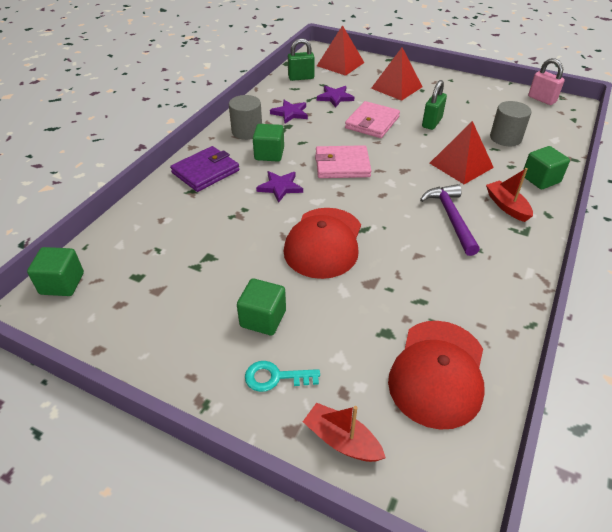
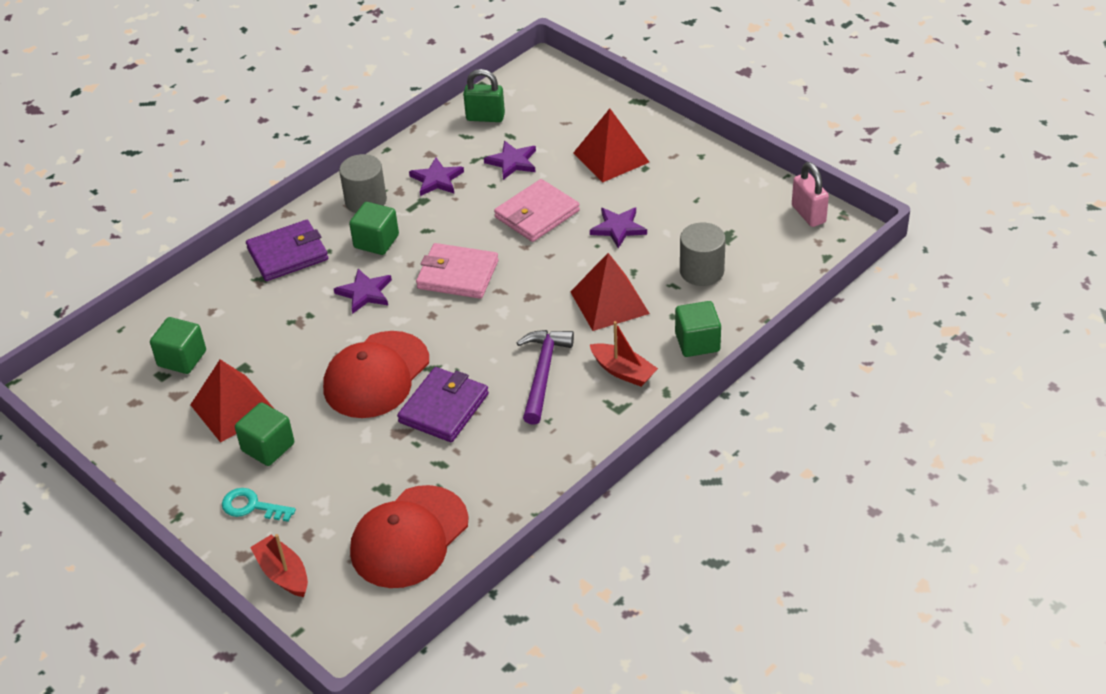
camera: 20 degrees right, 0 degrees up
green cube [27,247,84,296] -> green cube moved to [150,317,206,374]
red pyramid [317,25,364,76] -> red pyramid moved to [190,359,273,443]
green padlock [422,80,447,130] -> purple star [590,207,647,248]
red boat [486,168,533,222] -> red boat turned 135 degrees clockwise [590,321,658,387]
none -> purple wallet [397,367,489,442]

